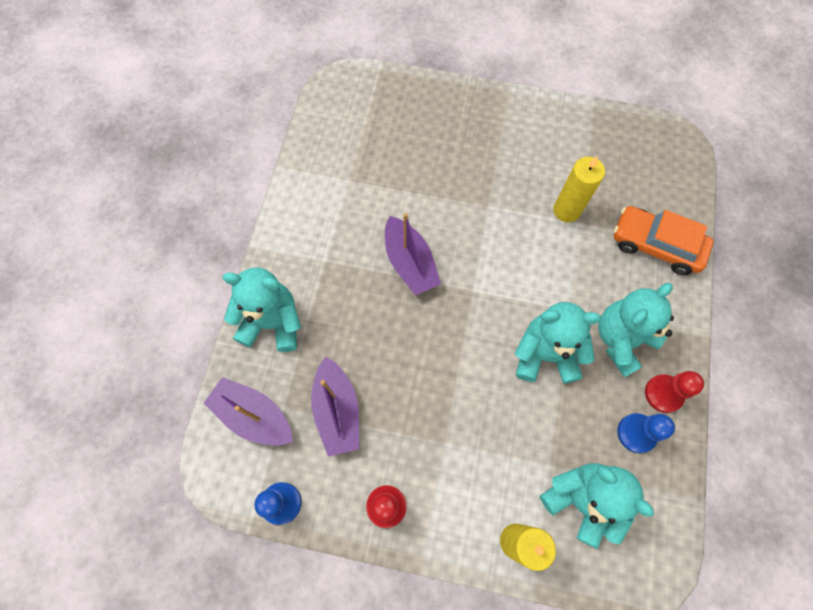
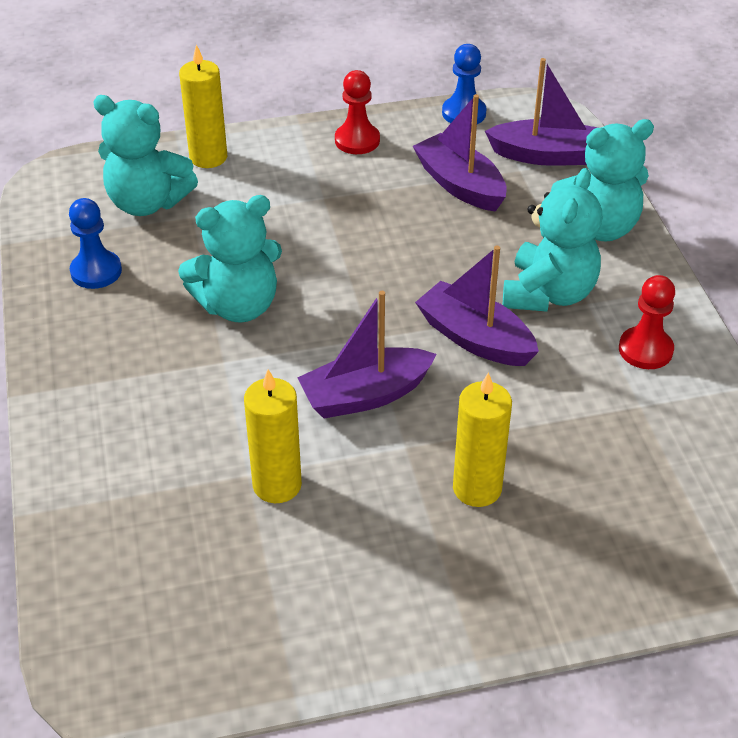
camera: 155 degrees right, 25 degrees down
turquoise teddy bear [598,283,674,377] -> turquoise teddy bear moved to [503,168,602,312]
orange car [614,206,714,275] -> none
red pawn [645,371,704,413] -> red pawn moved to [619,275,675,369]
none -> purple boat [297,291,437,419]
none -> yellow candle [453,372,512,507]

